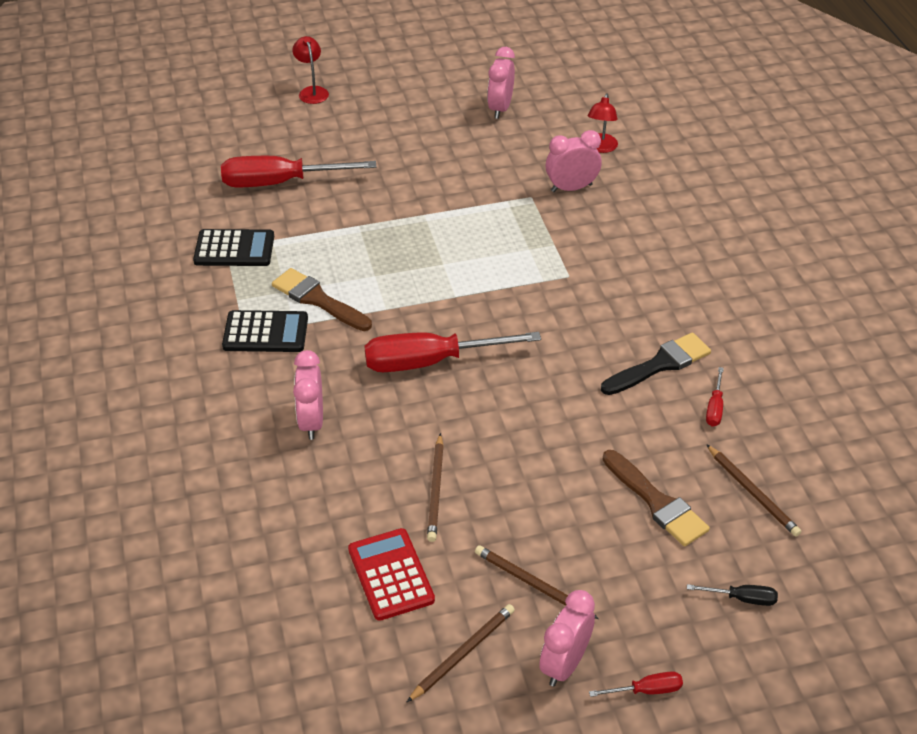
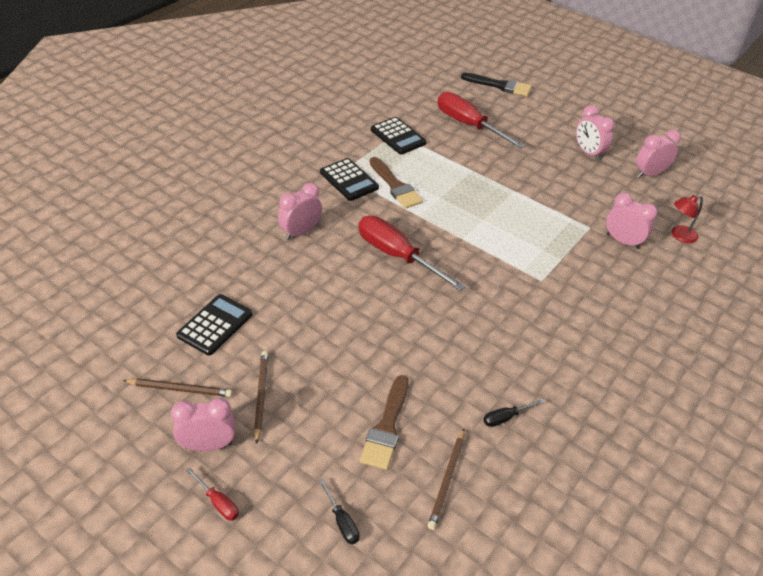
camera: 50 degrees right, 0 degrees up
brown brush [272,268,372,331] -> brown brush turned 150 degrees clockwise [370,157,423,209]
red lamp [292,36,329,104] -> none
red calculator [348,528,435,621] -> black calculator [176,294,252,356]
brown pencil [427,433,444,542] -> none
black brush [601,333,711,395] -> black brush moved to [461,73,532,96]
red screwdriver [706,367,724,427] -> black screwdriver [483,399,545,427]
none -> pink clock [576,106,614,161]

